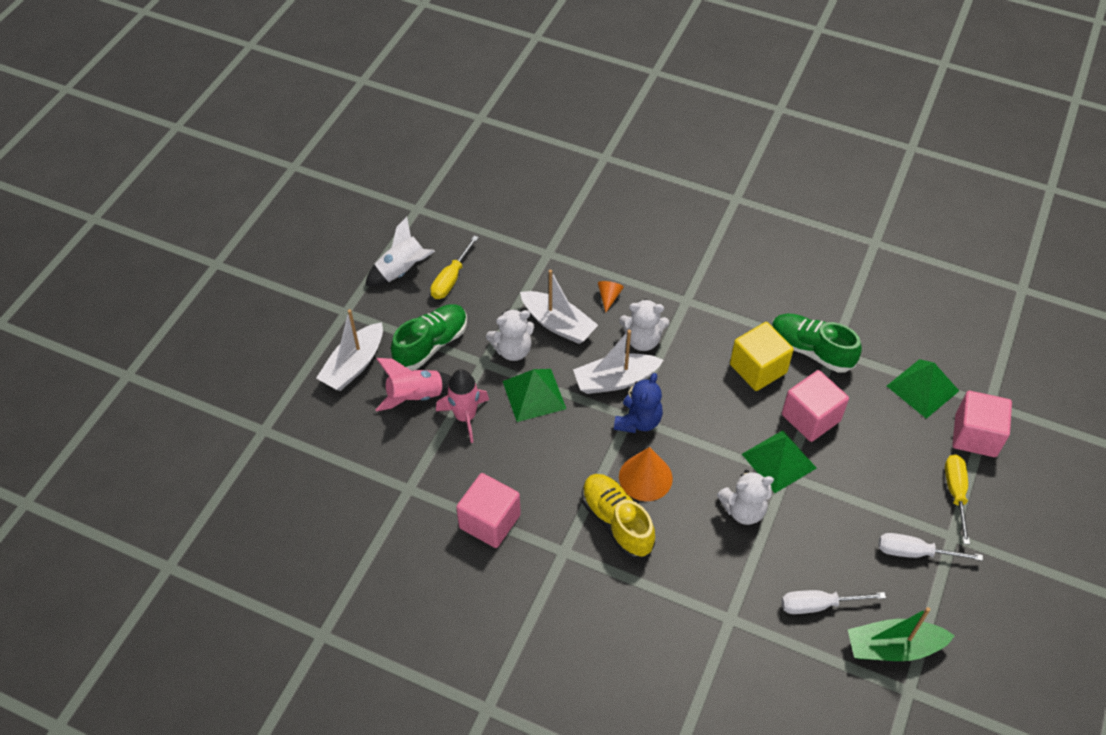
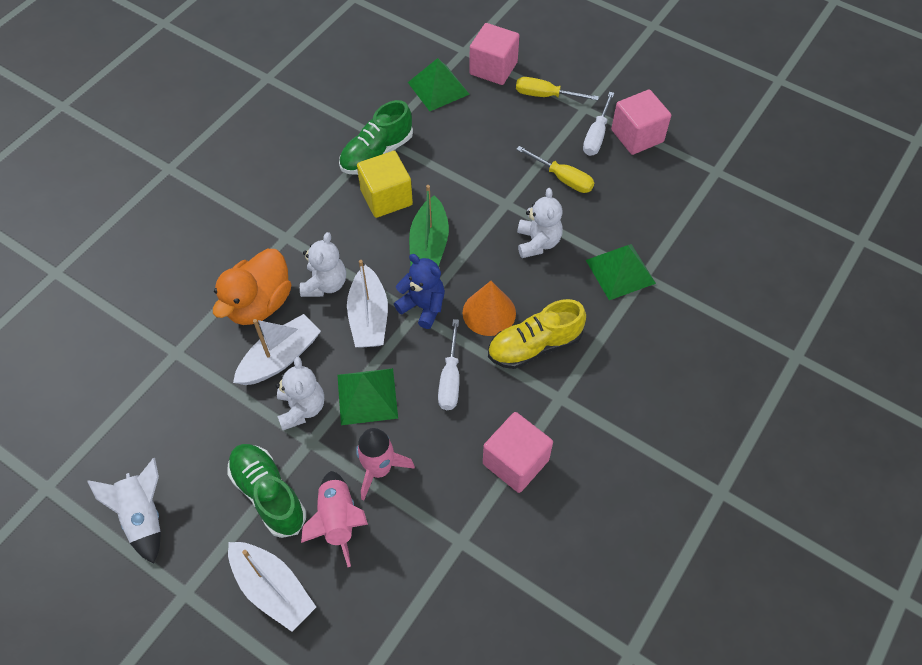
camera: 80 degrees left, 5 degrees up
yellow screwdriver [431,236,479,299] -> yellow screwdriver moved to [516,146,594,193]
orange cone [598,281,624,312] -> orange duck [213,249,291,325]
green pyramid [742,430,817,493] -> green pyramid moved to [586,244,656,300]
white screwdriver [781,590,886,614] -> white screwdriver moved to [438,319,459,410]
pink cube [782,370,849,442] -> pink cube moved to [611,89,671,155]
green boat [848,607,955,661] -> green boat moved to [409,185,449,267]

